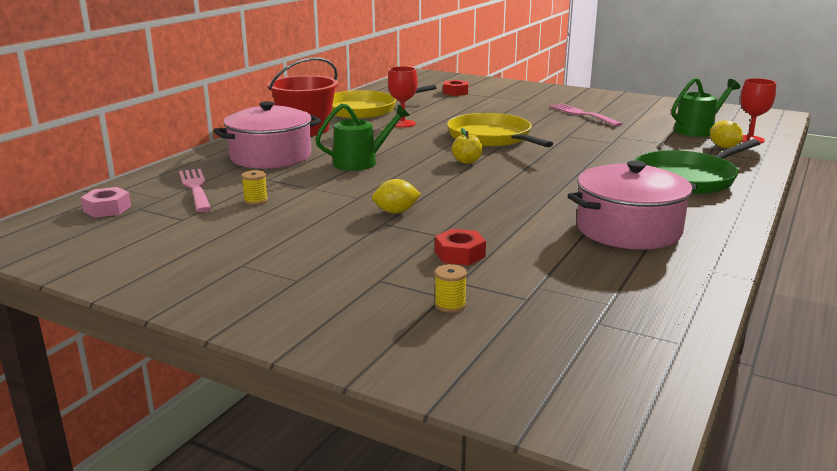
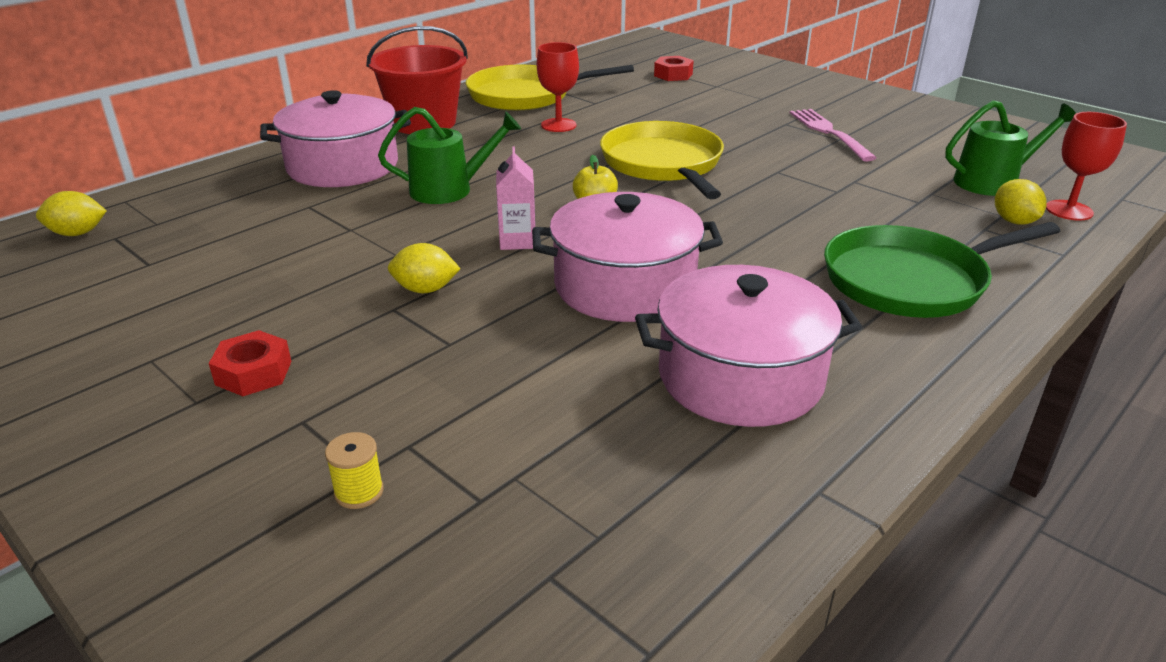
camera: 15 degrees right, 10 degrees up
pink nut [81,187,131,218] -> yellow lemon [36,191,106,236]
pink fork [179,169,211,212] -> none
yellow spool [241,170,268,205] -> none
red nut [435,229,486,266] -> red nut moved to [209,330,292,396]
none -> pink carton [496,146,536,250]
none -> pink pot [532,192,723,322]

